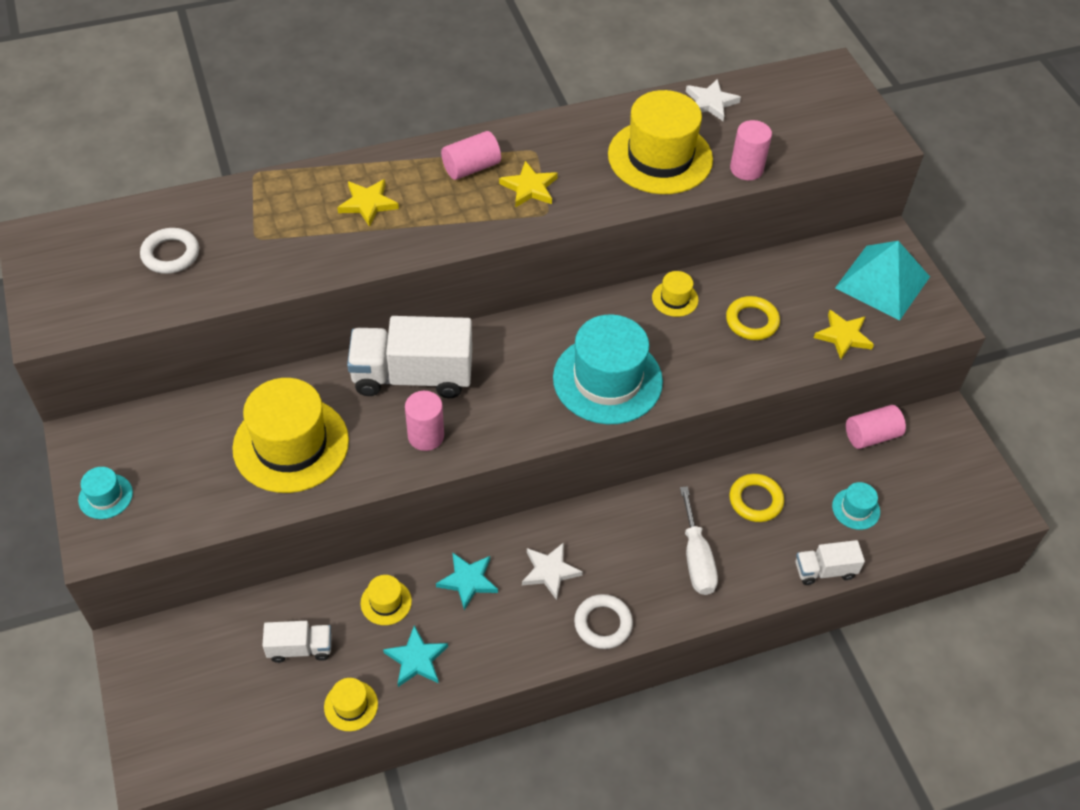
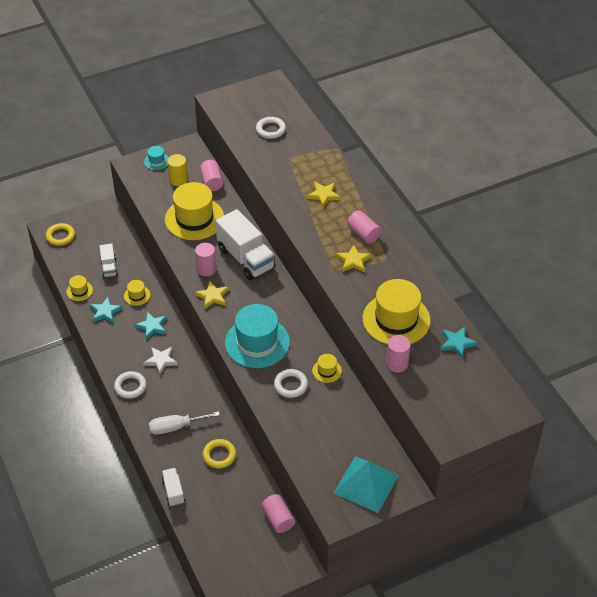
camera: 85 degrees right, 5 degrees down
white truck [347,316,472,398] -> white truck turned 150 degrees clockwise [215,209,275,280]
white star [686,79,741,121] -> turquoise star [440,327,478,358]
yellow ring [726,296,780,340] -> yellow ring moved to [46,223,75,246]
yellow star [814,310,874,359] -> yellow star moved to [195,281,229,309]
turquoise hat [832,482,880,530] -> none
none -> yellow cylinder [167,154,188,186]
none -> pink cylinder [200,160,223,191]
none -> white ring [274,369,308,398]

